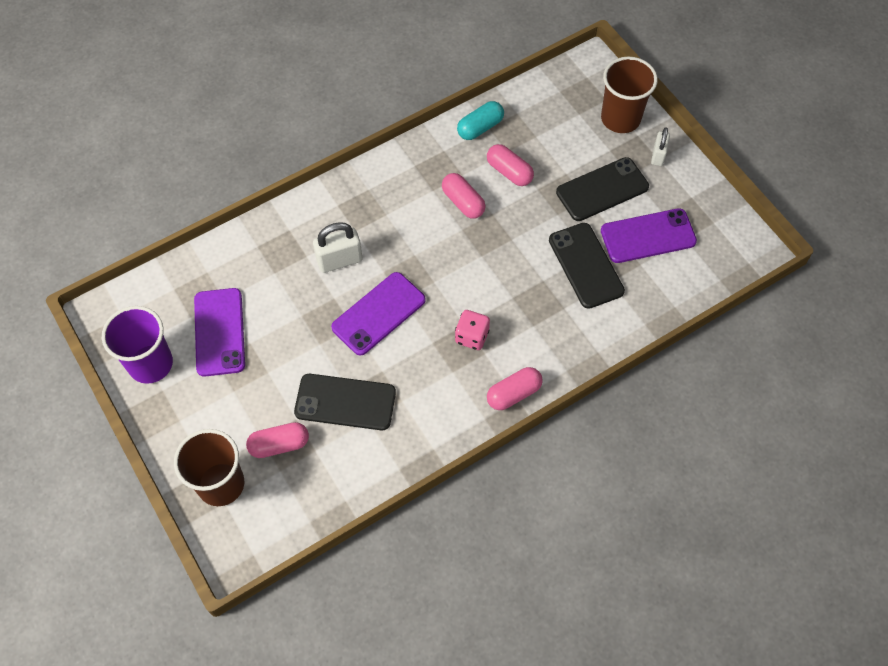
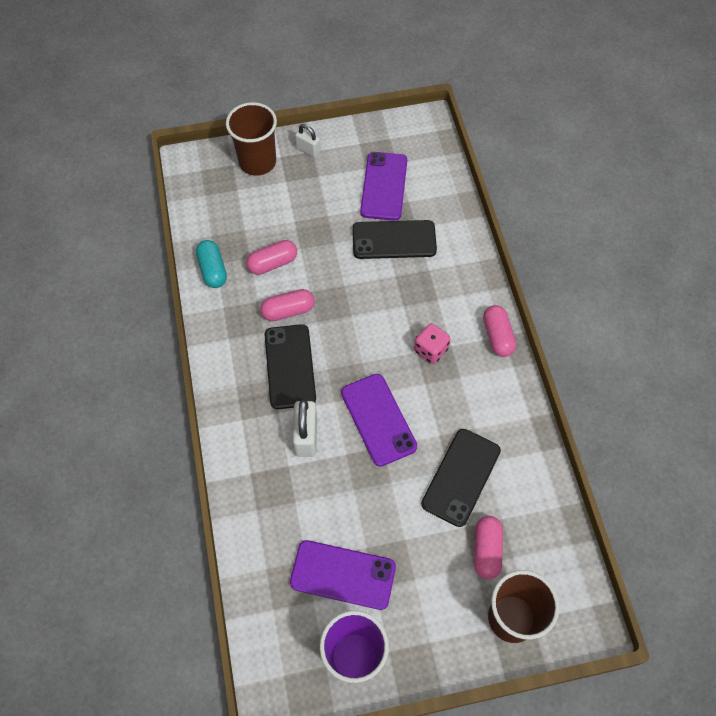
camera: 70 degrees left, 0 degrees up
black phone [556,157,649,221] -> black phone moved to [265,324,316,409]

